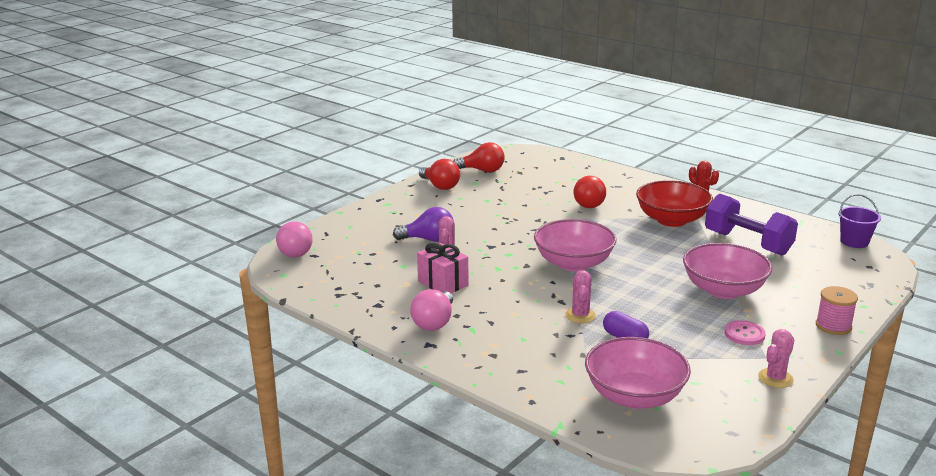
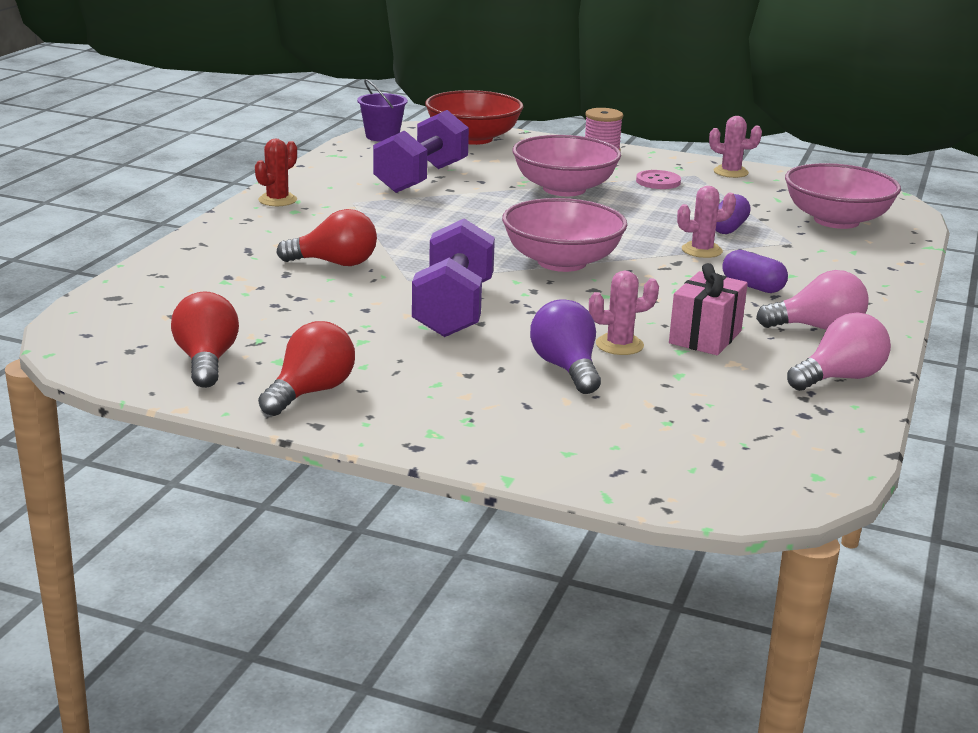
camera: 110 degrees left, 0 degrees up
pink light bulb [276,221,313,257] -> pink light bulb moved to [787,313,891,391]
red bowl [636,180,713,227] -> red bowl moved to [425,90,524,145]
none -> purple dumbbell [412,218,495,337]
none -> purple capsule [722,250,788,293]

